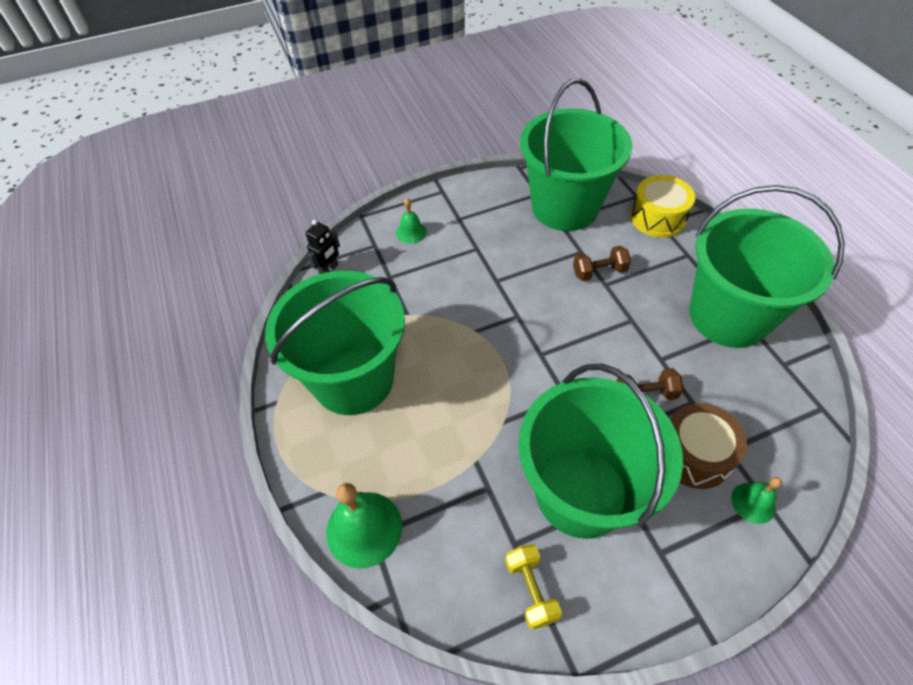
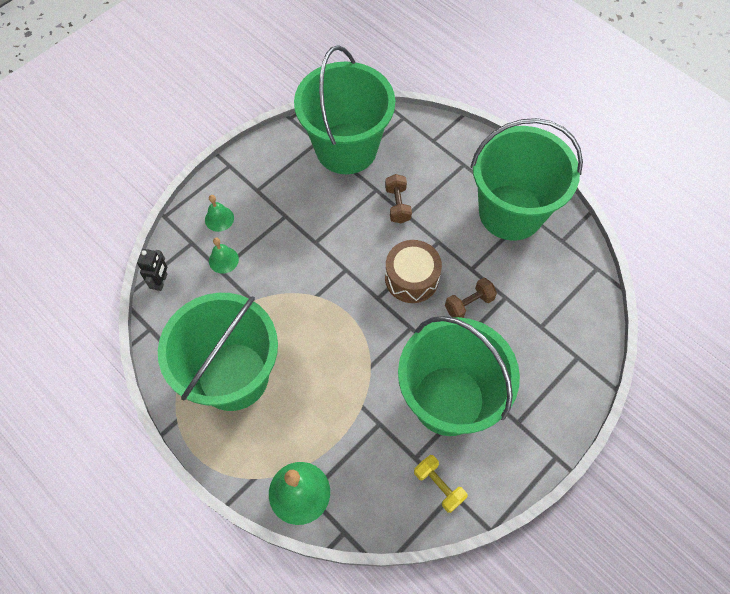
camera: 25 degrees left, 10 degrees up
brown dumbbell [573,246,631,281] -> brown dumbbell turned 60 degrees counterclockwise [385,174,412,223]
yellow drum [630,175,695,238] -> none
brown drum [671,403,747,489] -> brown drum moved to [385,240,442,303]
green bell [731,477,782,524] -> green bell moved to [209,238,239,274]

